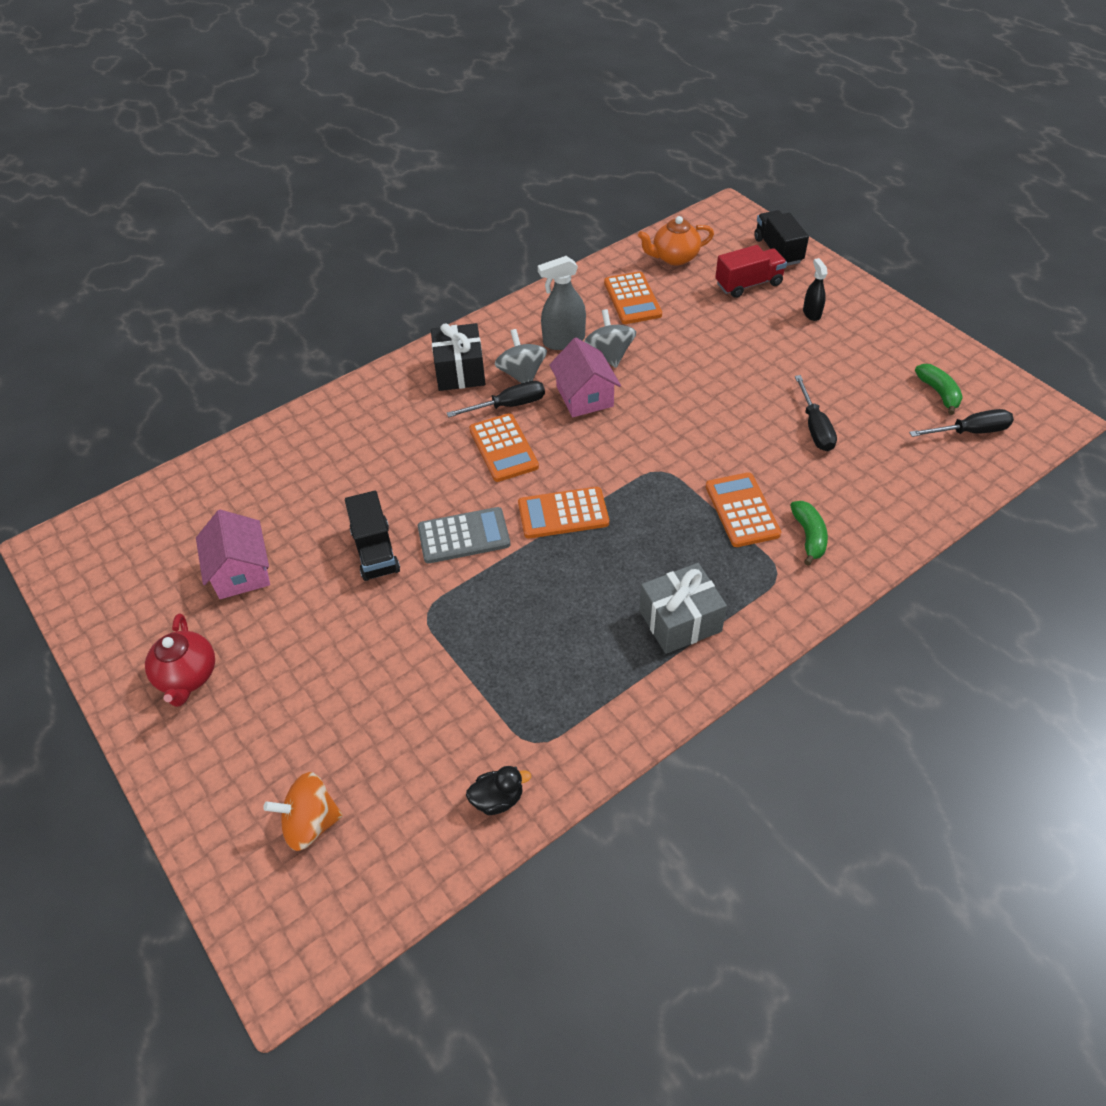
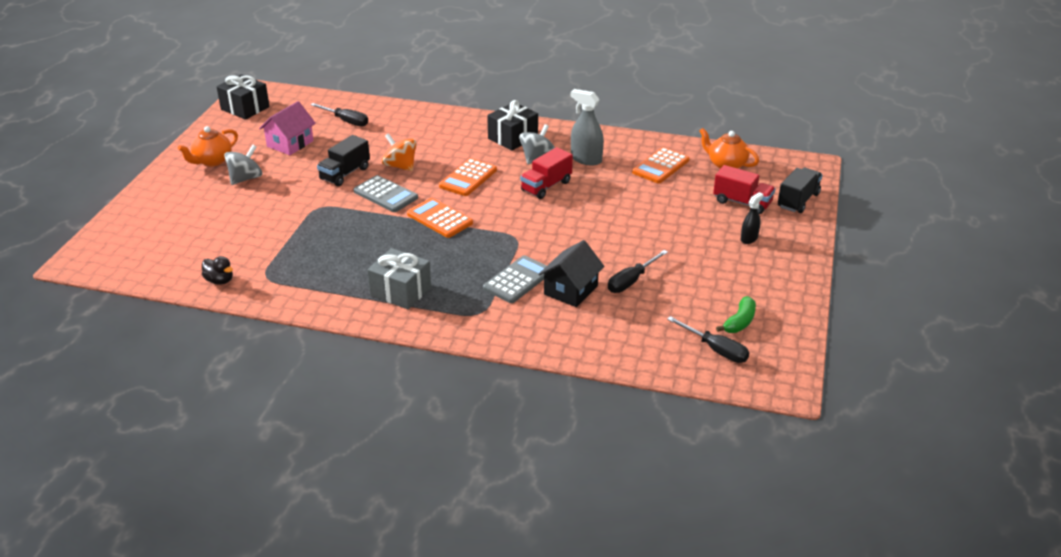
camera: 50 degrees right, 15 degrees down
red teapot [145,613,215,707] -> orange teapot [178,126,238,166]
orange spinning top [263,772,343,851] -> orange spinning top moved to [382,133,417,171]
black screwdriver [447,381,545,417] -> black screwdriver moved to [310,103,368,127]
pink house [549,338,621,417] -> red truck [520,147,573,199]
grey spinning top [584,309,636,368] -> grey spinning top moved to [224,144,262,185]
orange calculator [706,472,781,547] -> grey calculator [483,255,547,303]
green banana [790,501,828,566] -> none
none -> black gift [217,74,270,120]
none -> black house [538,240,604,307]

